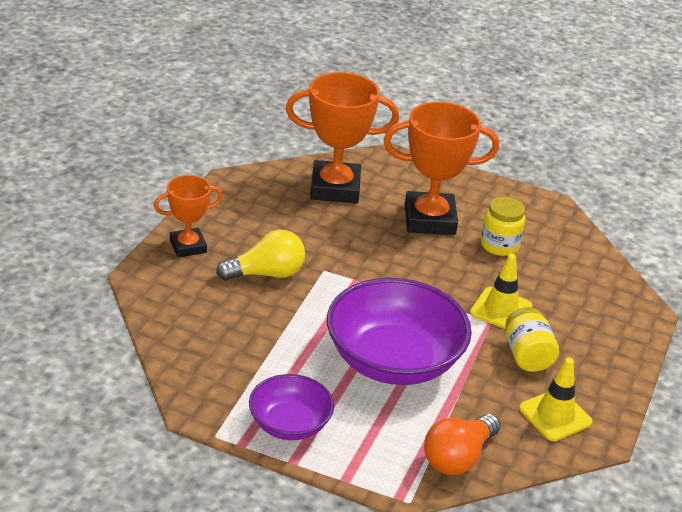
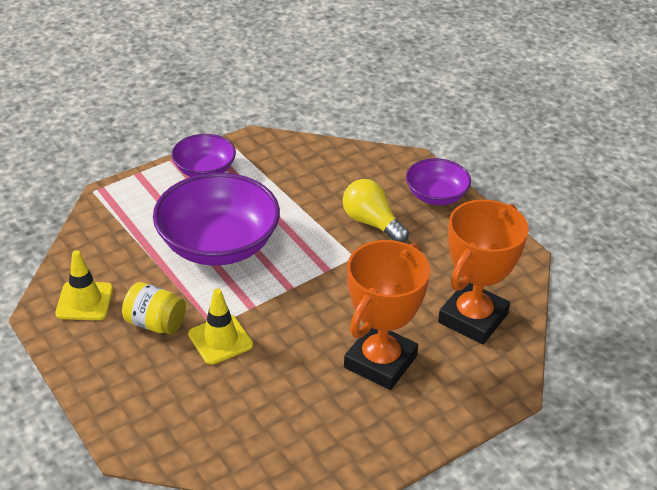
camera: 125 degrees right, 5 degrees up
orange trophy [154,175,223,258] -> purple bowl [406,158,471,205]
yellow light bulb [216,230,305,281] -> yellow light bulb turned 120 degrees clockwise [343,179,409,243]
orange light bulb [424,414,501,475] -> none
yellow jar [481,196,525,256] -> none

